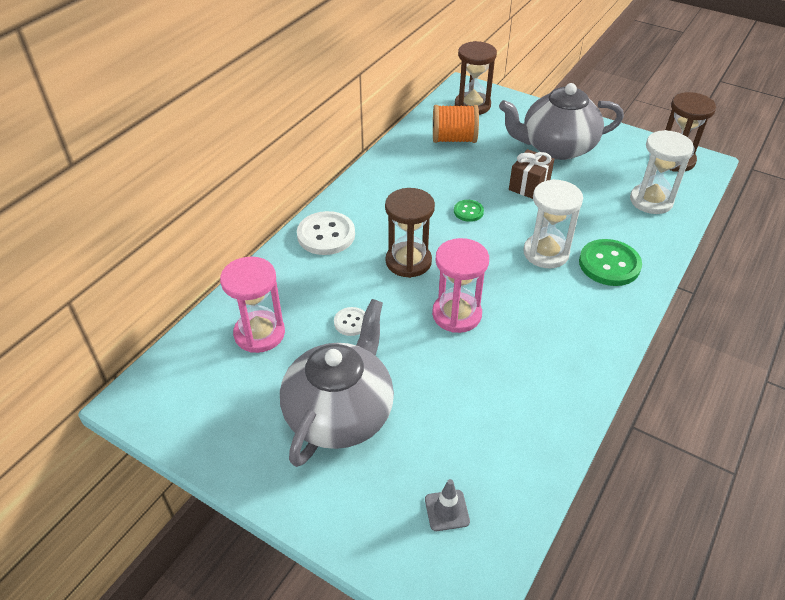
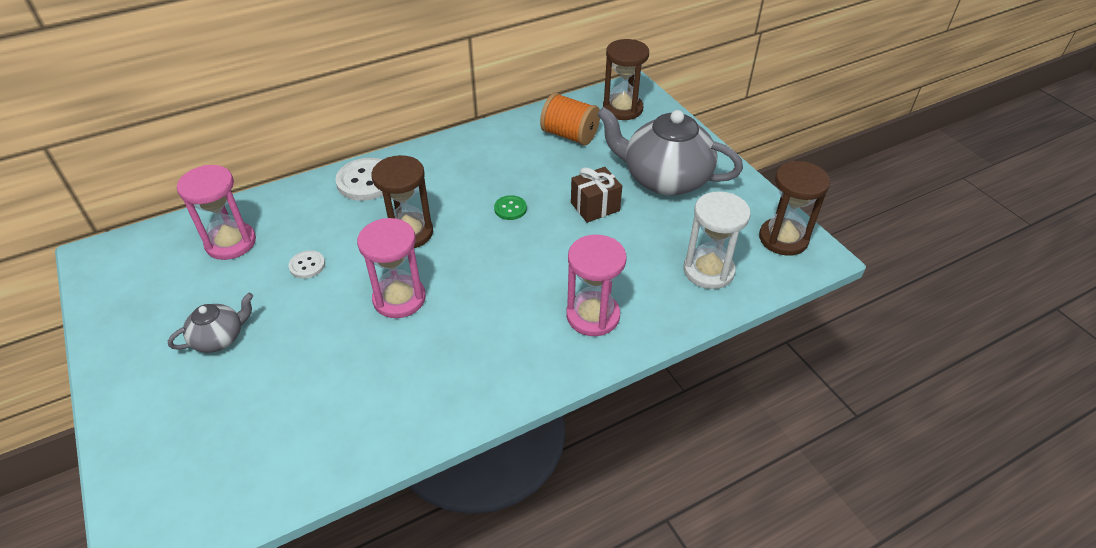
camera: 30 degrees right, 0 degrees up
grey teapot [280,299,394,467] -> grey teapot [168,293,253,353], size x0.49
grey traffic cone [425,479,470,531] -> none
white hourglass [523,179,583,268] -> none
green button [579,239,642,286] -> pink hourglass [566,235,626,336]

